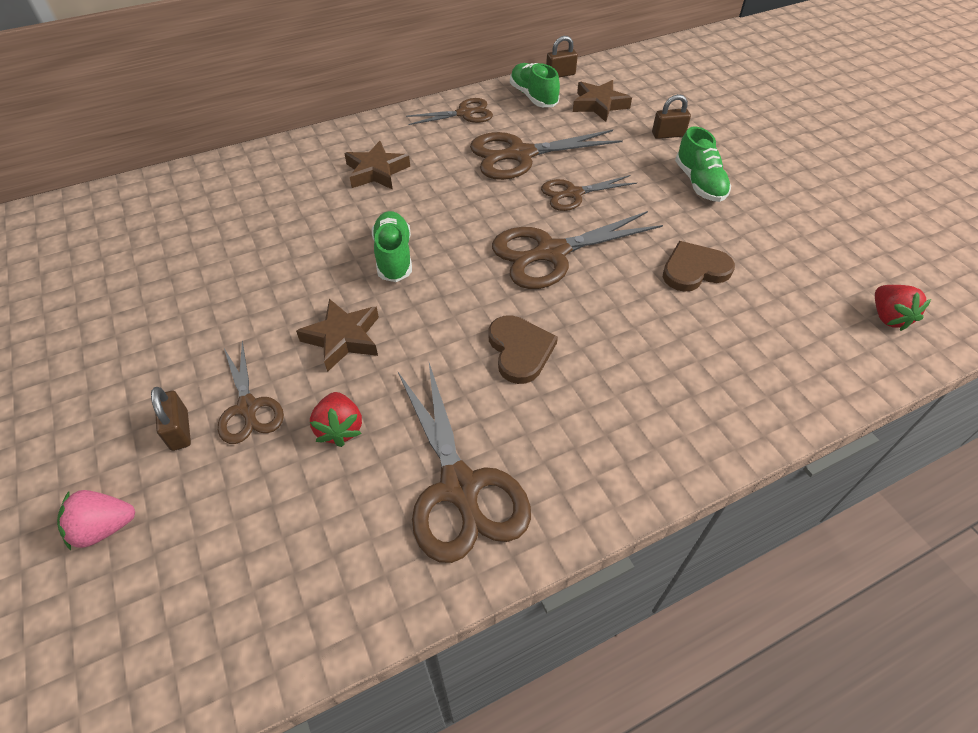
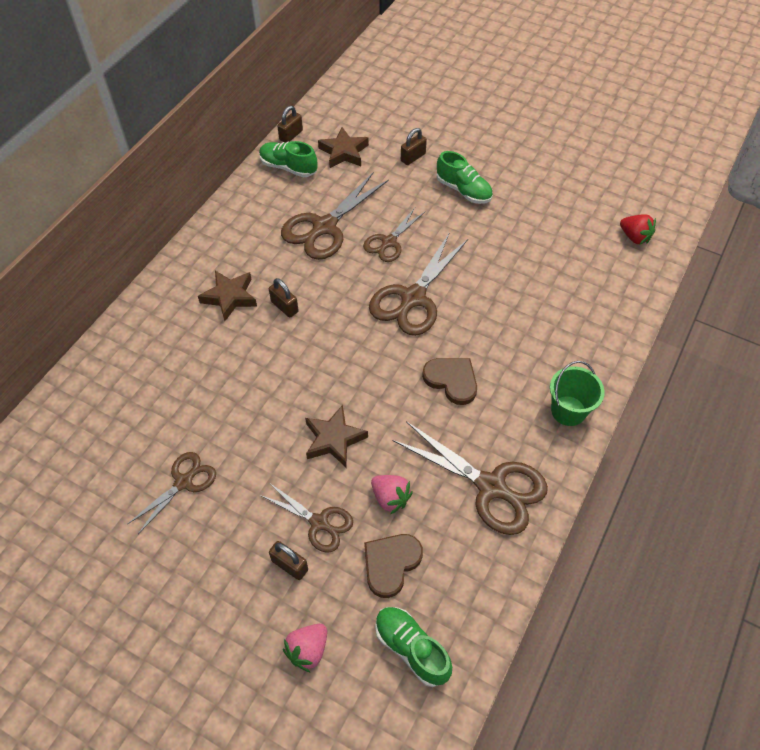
camera: 35 degrees left, 5 degrees up
red strawberry [310,392,362,447] -> pink strawberry [371,475,413,514]
green shoe [372,211,412,282] -> green shoe moved to [375,607,452,687]
brown scissors [406,98,493,125] -> brown scissors moved to [128,452,216,534]
brown heart [663,241,735,292] -> brown heart moved to [364,534,423,598]
none -> brown padlock [269,278,299,318]
none -> green bucket [550,361,605,426]

